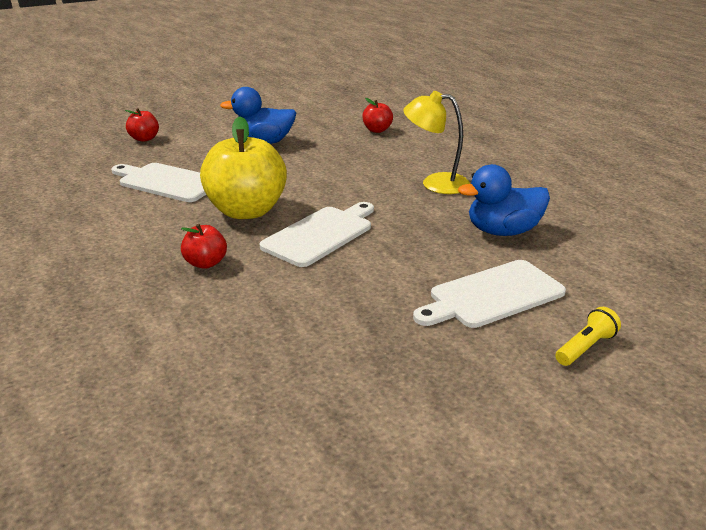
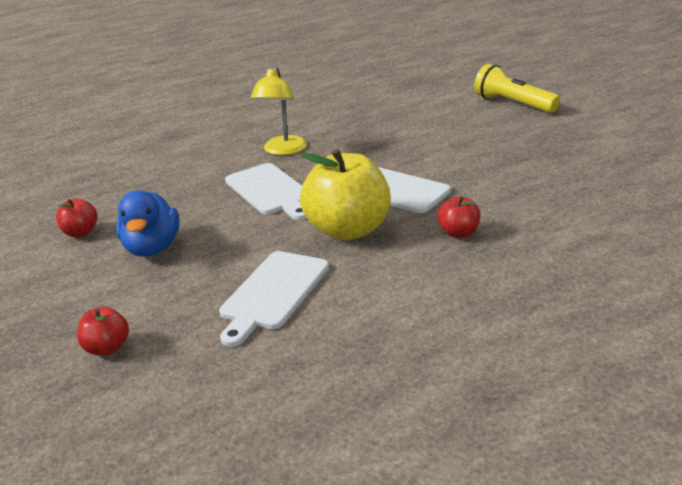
camera: 90 degrees left, 0 degrees up
red apple [362,98,393,133] -> red apple moved to [56,199,97,237]
white cutting board [413,260,566,328] -> white cutting board moved to [225,163,307,220]
blue duck [458,164,550,236] -> none
yellow flashlight [556,307,621,366] -> yellow flashlight [474,64,560,113], size x1.81

